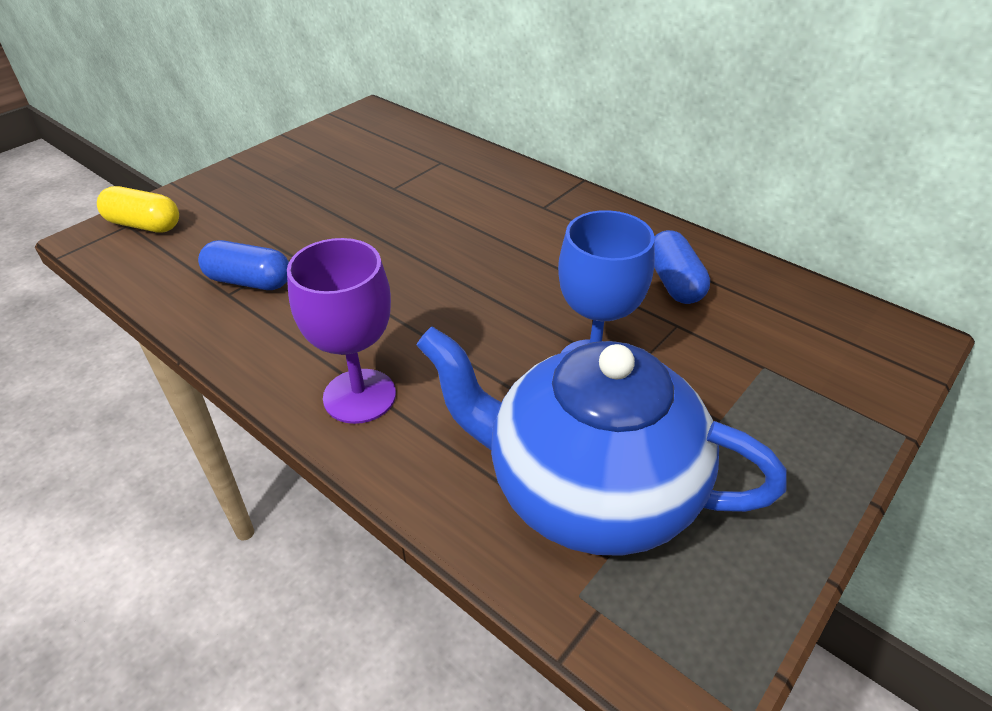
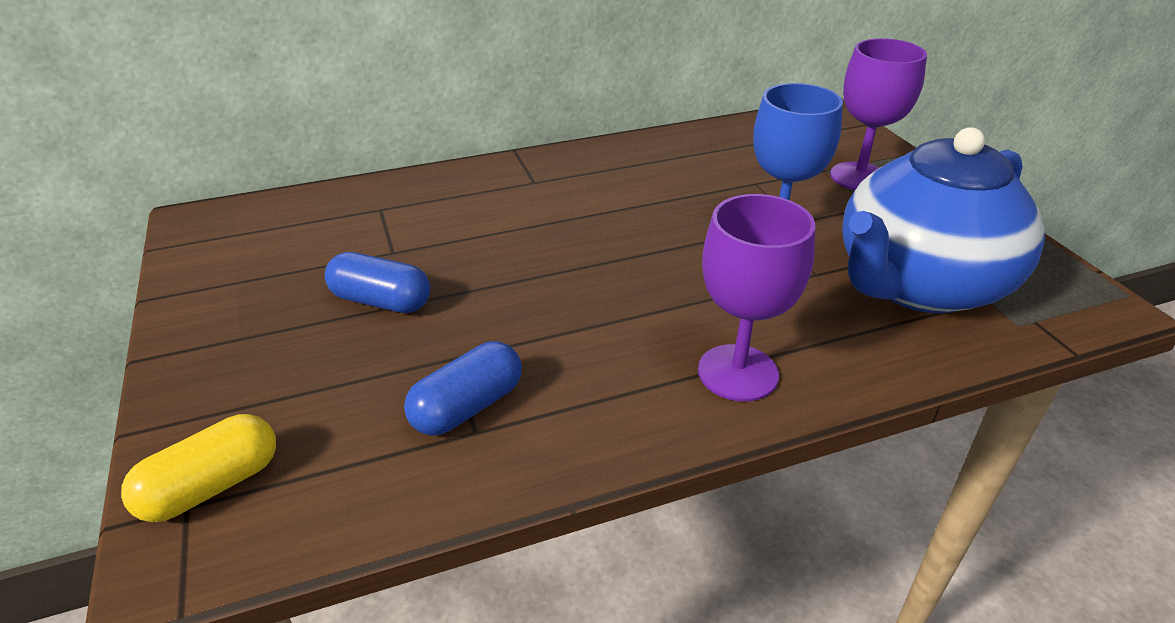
camera: 60 degrees left, 5 degrees down
blue capsule [654,230,710,304] -> blue capsule moved to [325,252,430,313]
none -> purple goblet [830,38,927,190]

